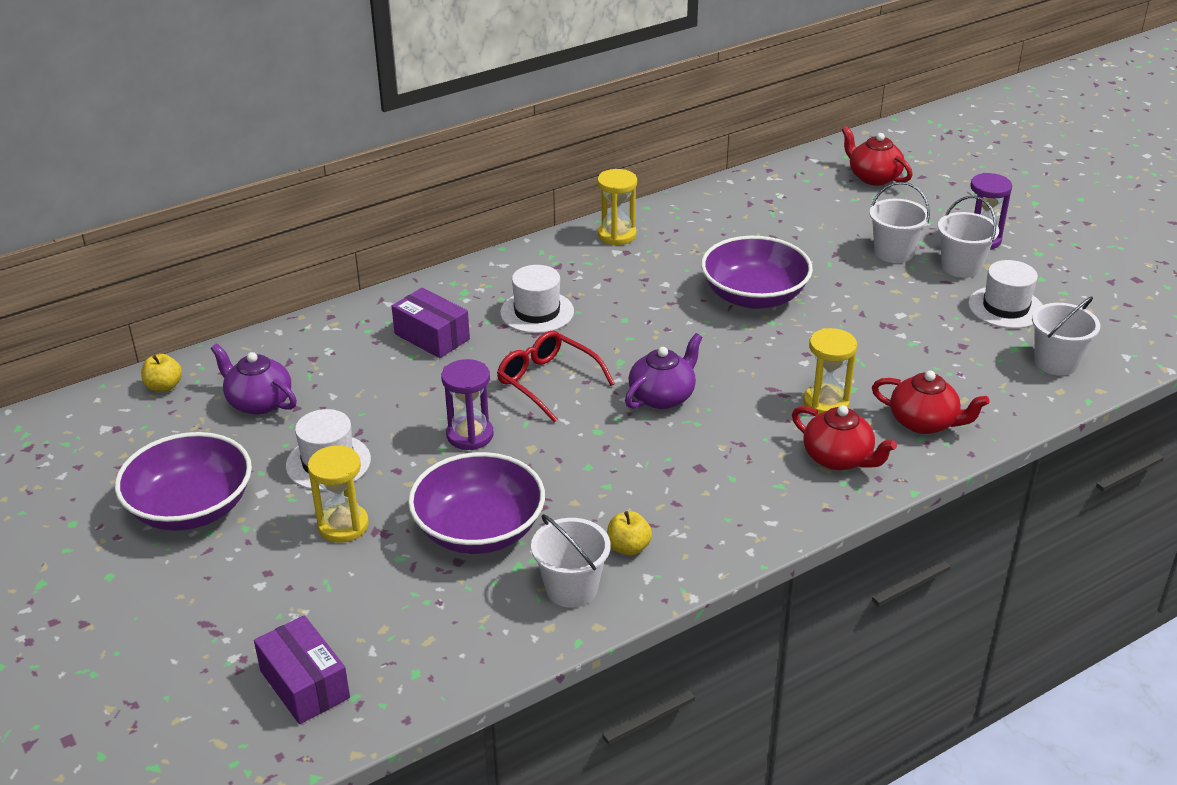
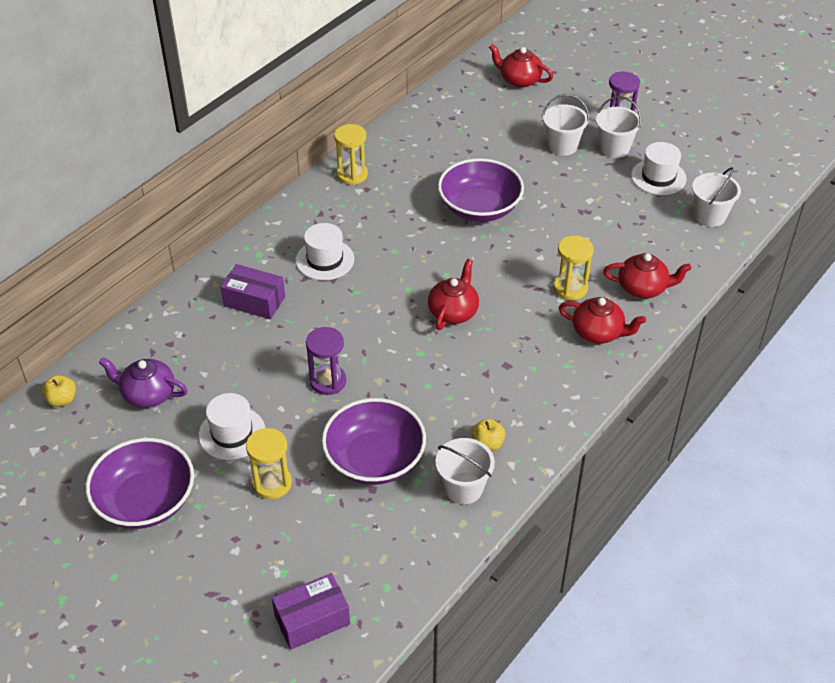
camera: 20 degrees left, 10 degrees up
purple box [254,615,350,724] -> purple box turned 60 degrees counterclockwise [272,573,350,650]
red glasses [497,331,615,422] -> none
purple teapot [625,333,703,409] -> red teapot [428,259,479,330]

